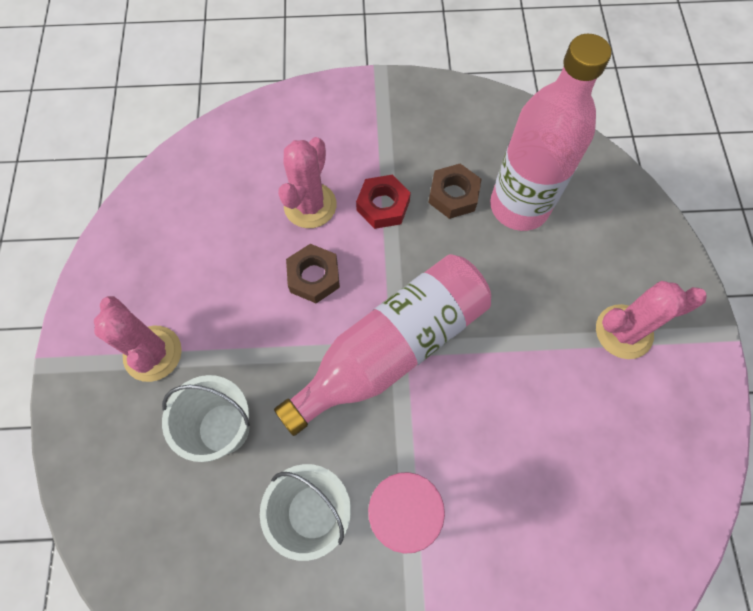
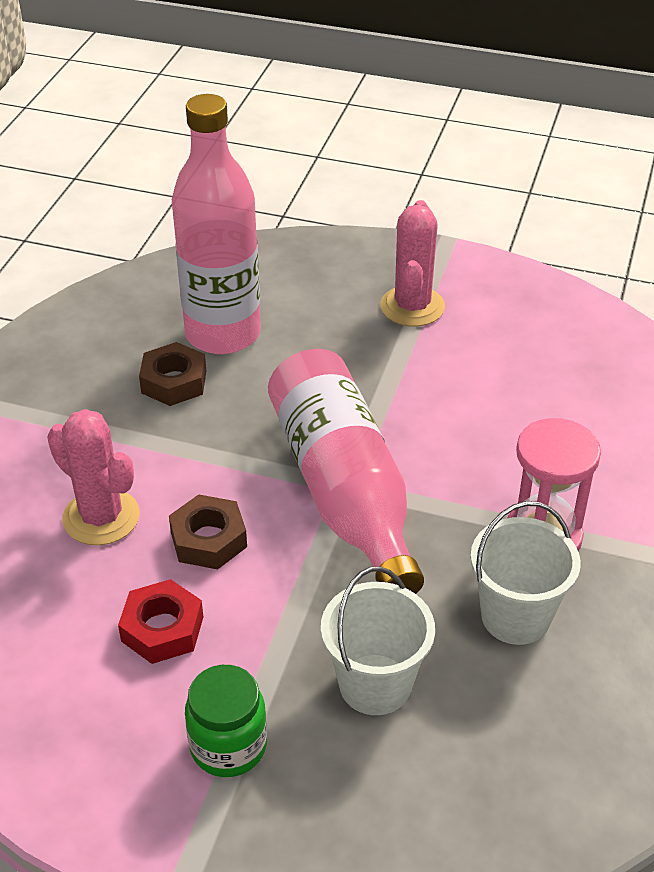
camera: 70 degrees left, 25 degrees down
pink cactus [94,296,182,382] -> green jar [185,665,267,777]
red nut [356,175,411,229] -> red nut moved to [118,579,203,664]

